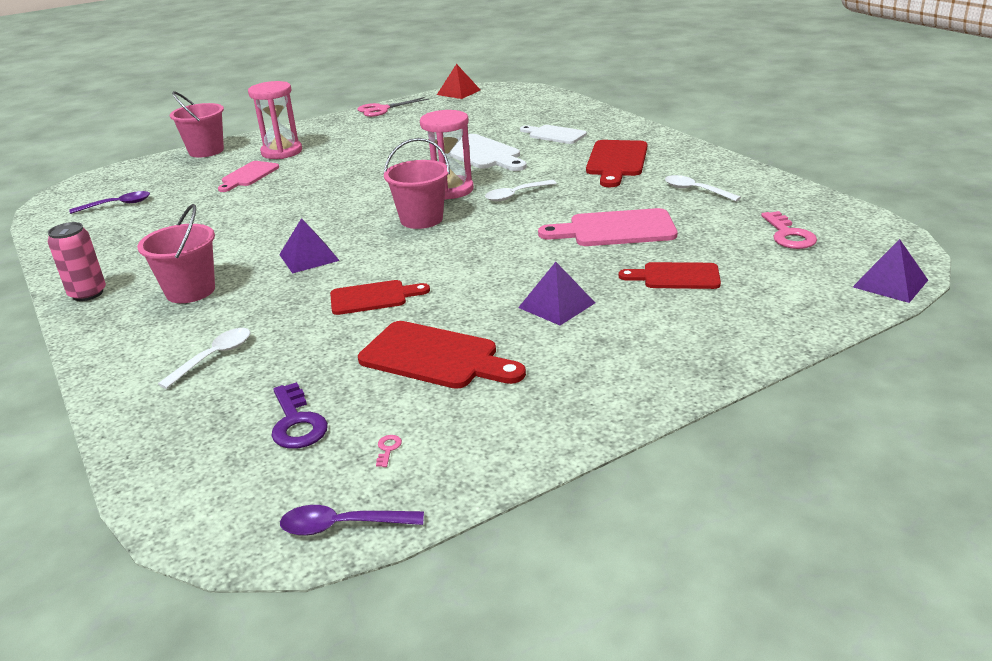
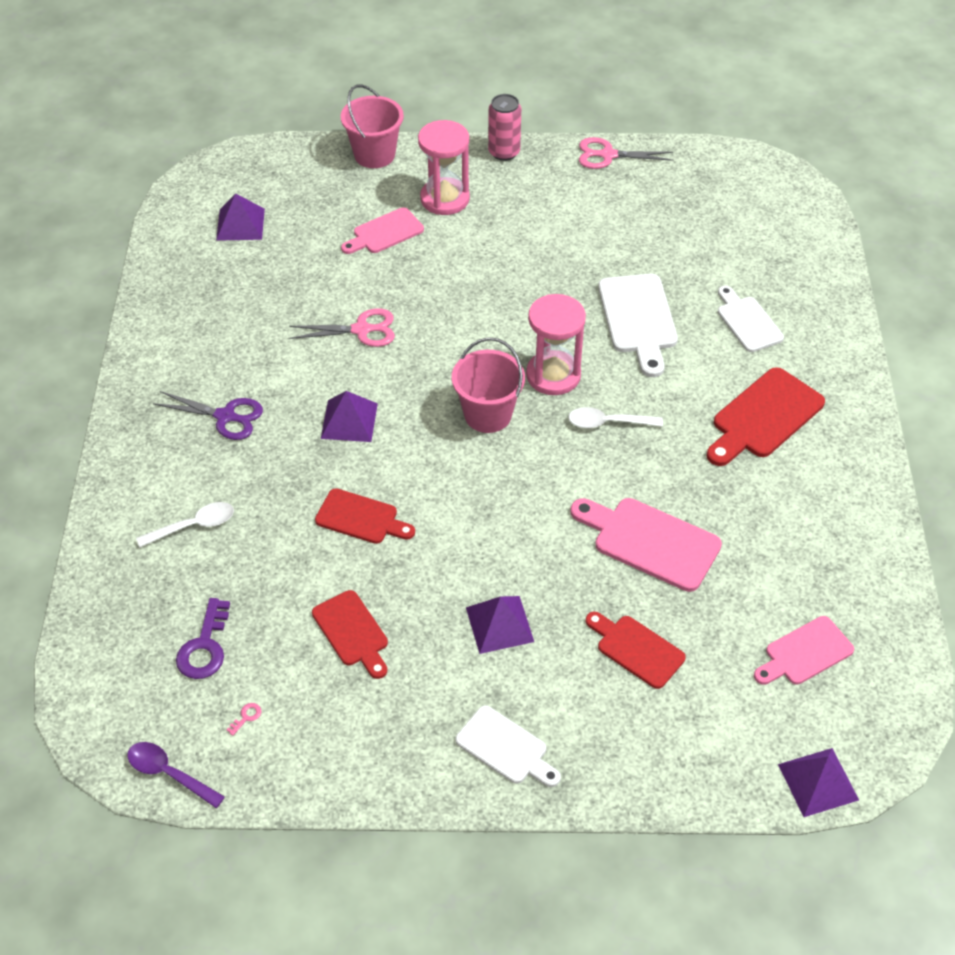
camera: 30 degrees right, 20 degrees up
pink can [48,222,106,301] -> pink can moved to [488,94,521,161]
purple spoon [69,191,150,214] -> purple pyramid [216,193,265,241]
pink bucket [137,204,215,303] -> purple scissors [153,391,263,440]
red cutting board [358,321,526,389] -> red cutting board [312,590,388,679], size x0.66
red pyramid [437,64,480,99] -> none
white spoon [665,175,741,201] -> none
pink key [761,211,817,249] -> pink cutting board [754,616,854,685]
none -> pink scissors [289,308,395,347]
none -> white cutting board [456,705,561,787]

